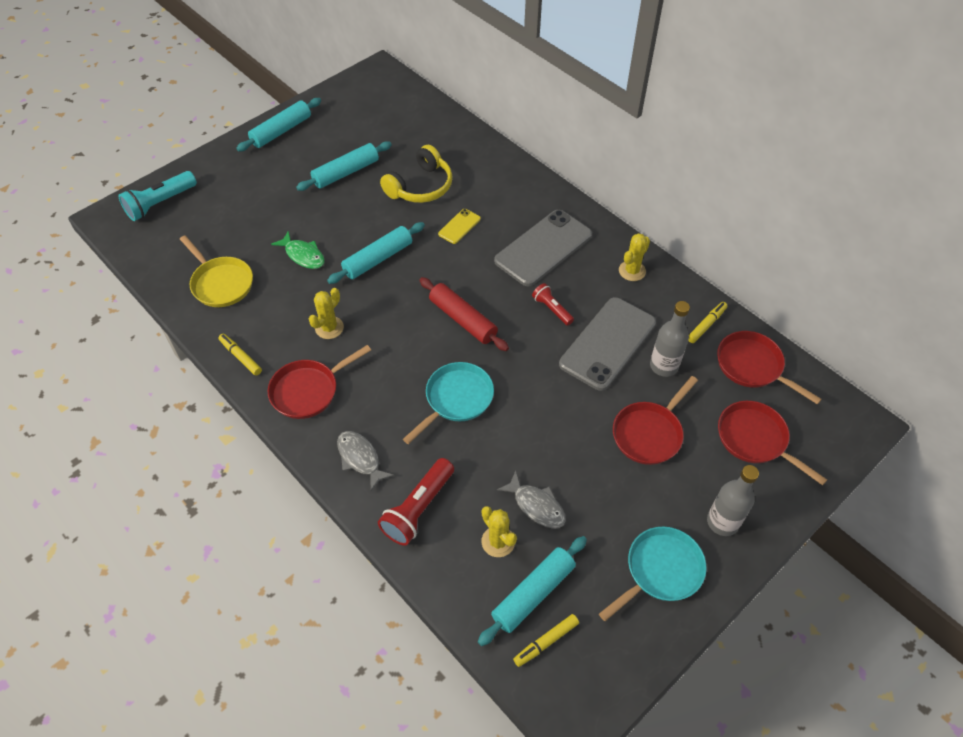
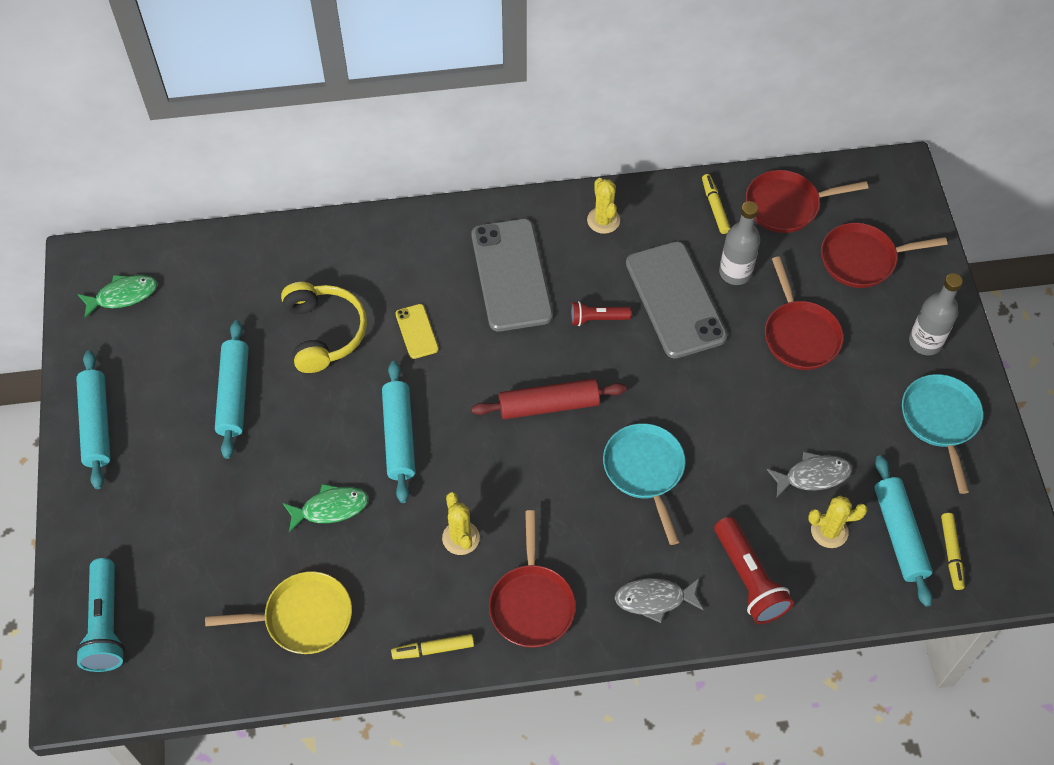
camera: 55 degrees left, 5 degrees up
none -> green fish [78,275,157,319]

